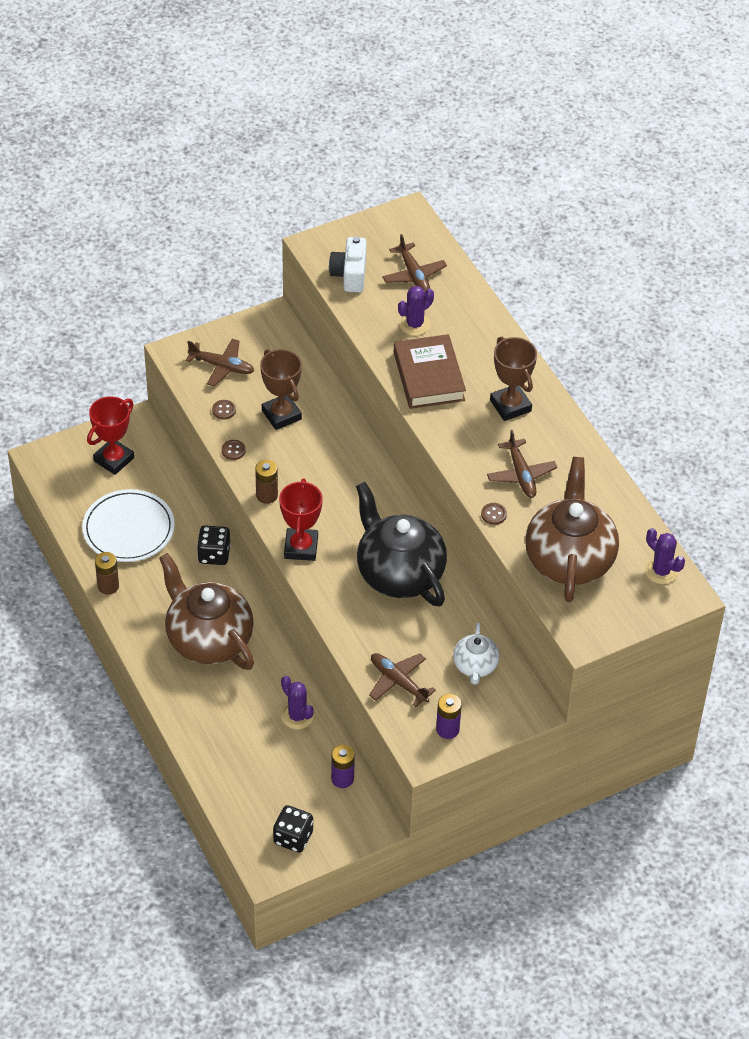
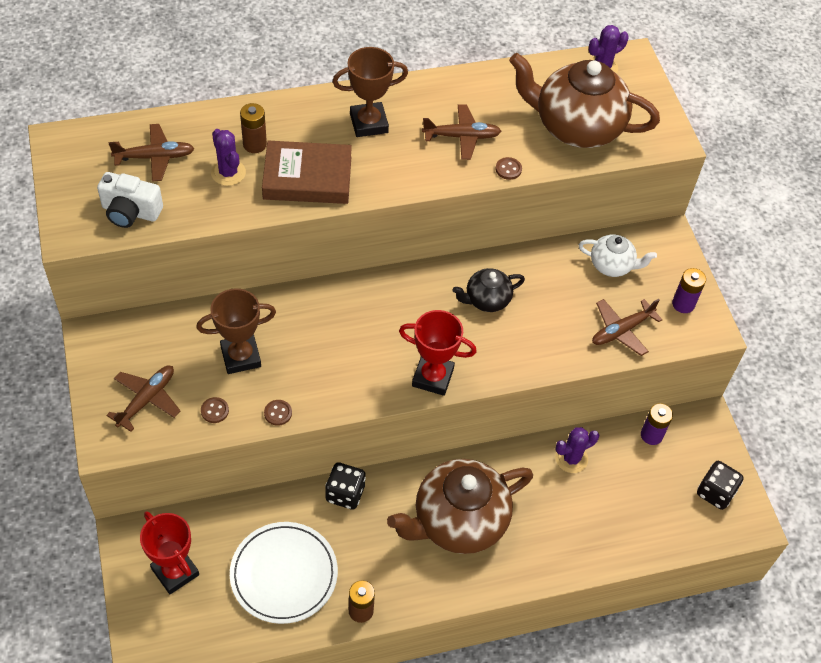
camera: 80 degrees left, 5 degrees up
brown battery [255,460,278,504] -> brown battery moved to [240,103,267,153]
black teapot [356,482,447,607] -> black teapot [453,268,525,312], size x0.50

